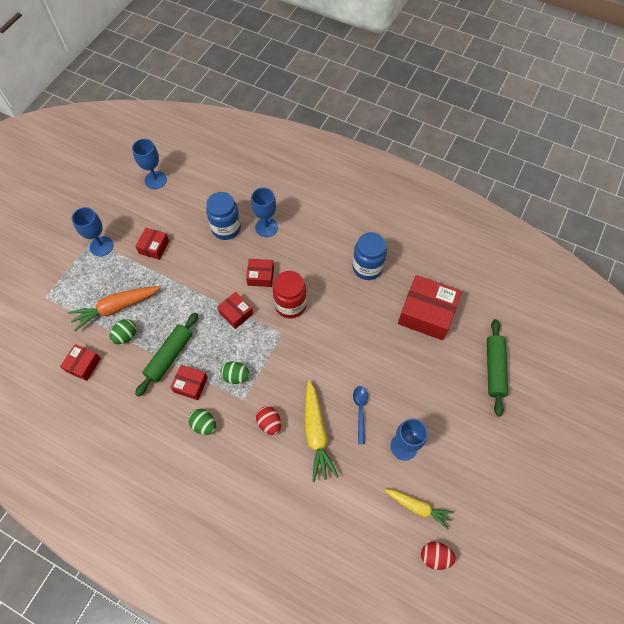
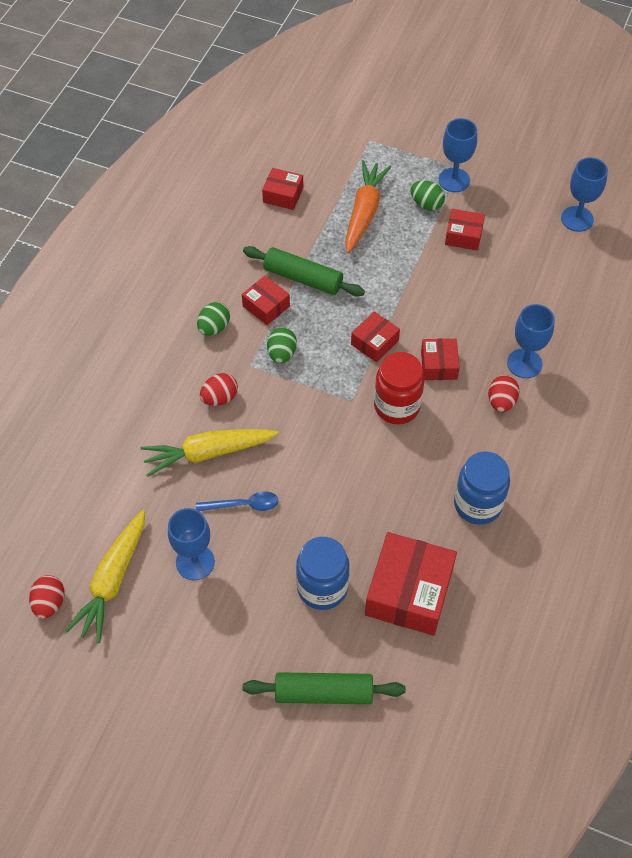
camera: 85 degrees right, 5 degrees down
orange carrot [68,286,161,331] -> orange carrot turned 45 degrees clockwise [345,160,391,253]
green egg [109,319,136,344] -> green egg moved to [411,180,445,211]
red box [170,365,208,400] -> red box turned 60 degrees counterclockwise [242,276,290,325]
blue jar [206,192,241,240] -> blue jar moved to [296,537,349,610]
yellow carrot [384,489,454,529] -> yellow carrot [65,510,145,643], size x1.50
none -> red egg [488,375,520,412]

